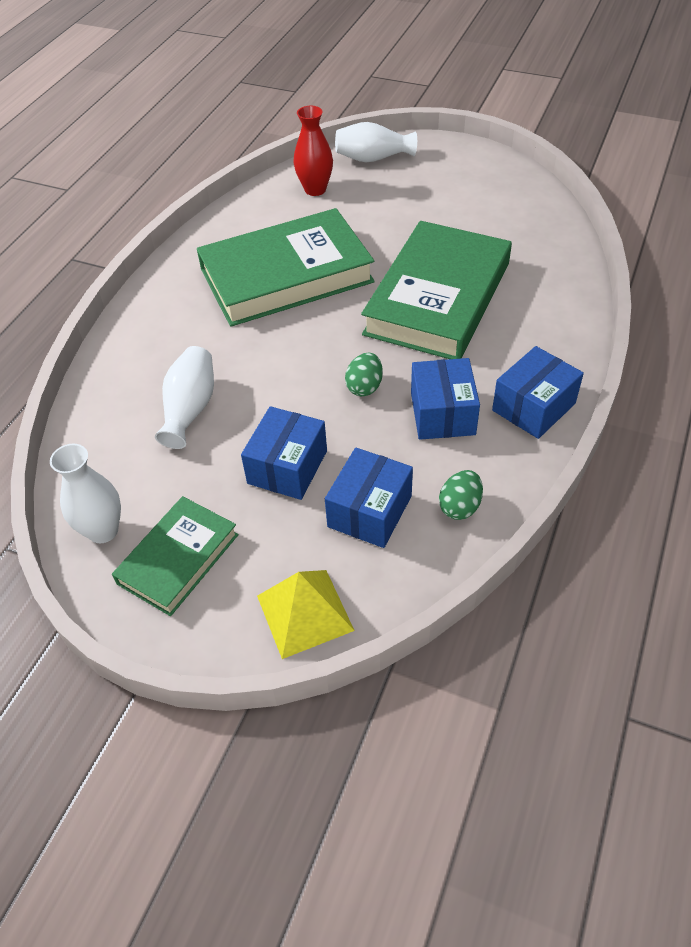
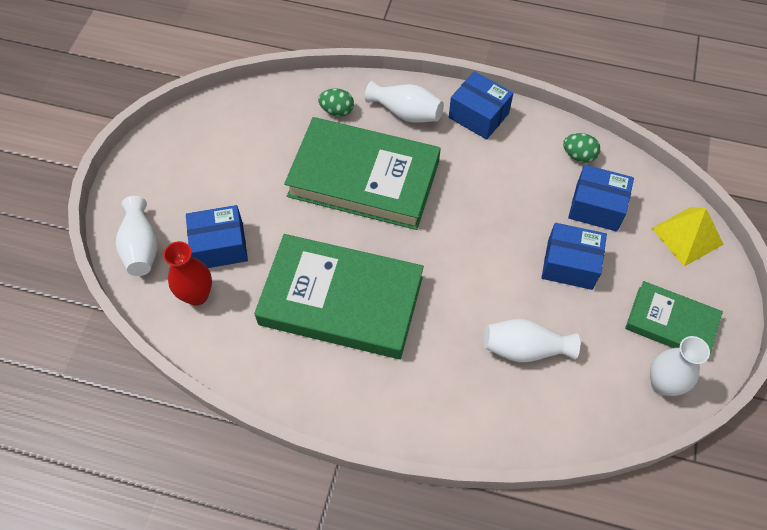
camera: 100 degrees left, 10 degrees up
green book [197,208,375,327] -> green book turned 45 degrees counterclockwise [254,234,424,359]
green egg [345,353,383,396] -> green egg moved to [318,88,354,117]
blue box [411,358,480,440] -> blue box moved to [186,205,248,268]
none -> white vase [365,80,444,123]

